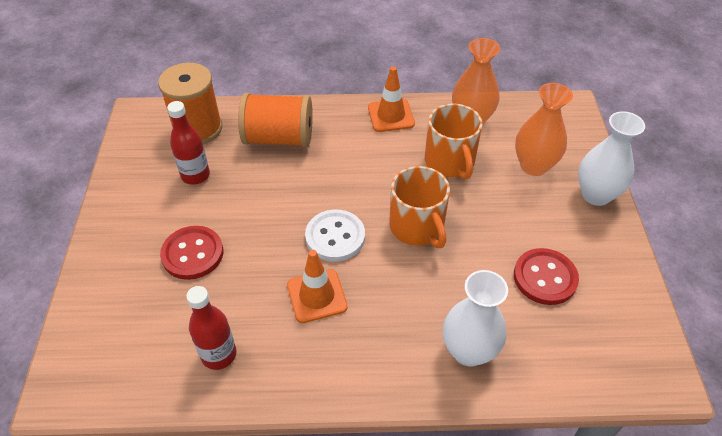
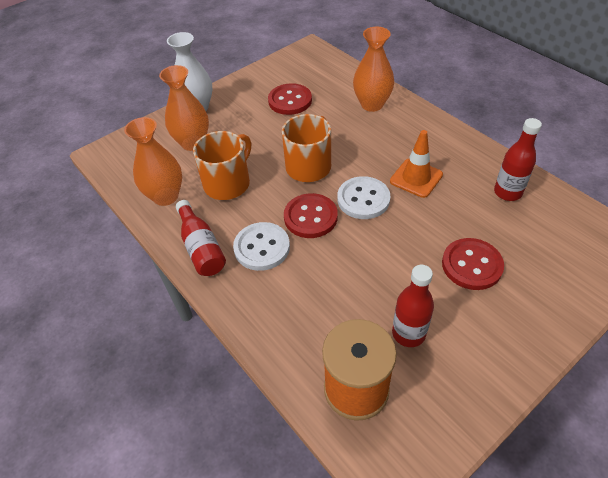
camera: 125 degrees left, 0 degrees up
orange spool [238,93,313,147] -> none
orange traffic cone [368,66,415,132] -> red bottle [176,200,226,276]
white vase [443,270,508,367] -> orange vase [353,27,394,112]
none -> white button [233,222,290,271]
none -> red button [284,193,338,238]

